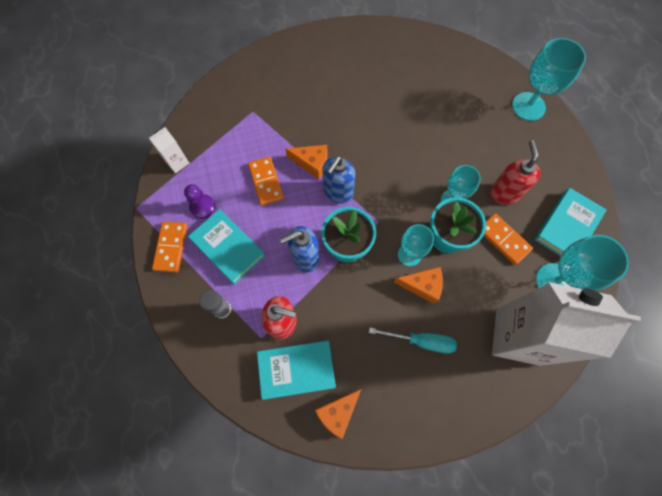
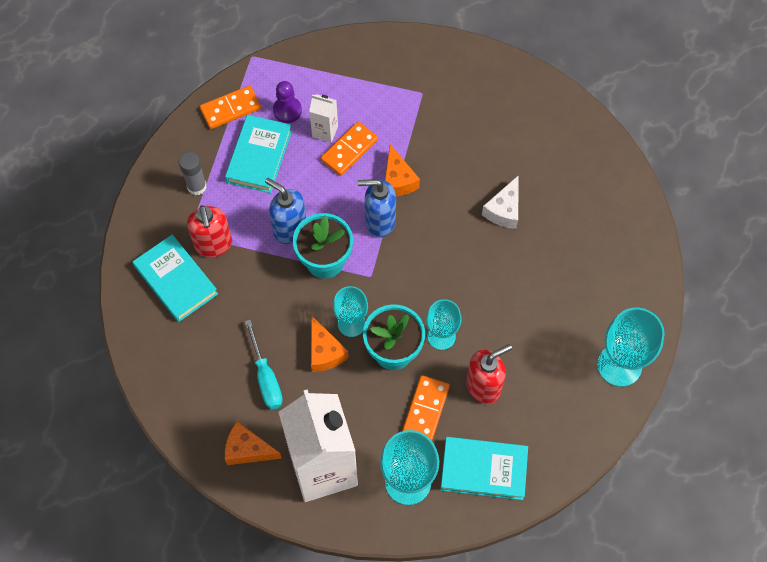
camera: 60 degrees right, 5 degrees down
white carton [149,127,189,173] -> white carton moved to [309,94,338,143]
orange cheese [315,389,361,439] -> orange cheese moved to [225,421,282,465]
none -> white cheese [482,175,519,229]

